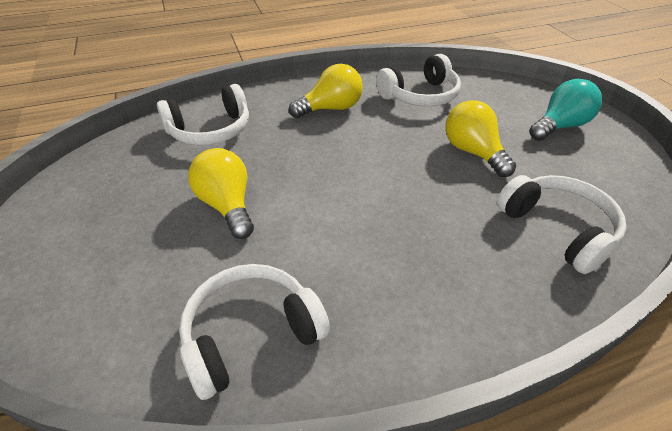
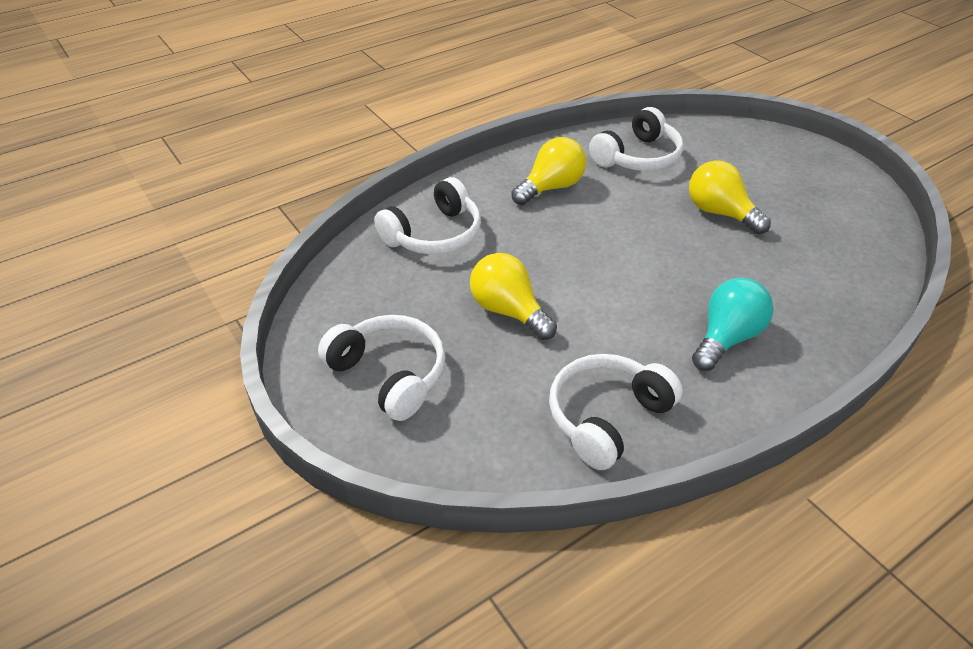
camera: 15 degrees left, 0 degrees up
white headphones [497,175,627,274] -> white headphones moved to [318,315,445,421]
turquoise light bulb [529,79,602,141] -> turquoise light bulb moved to [692,278,774,371]

